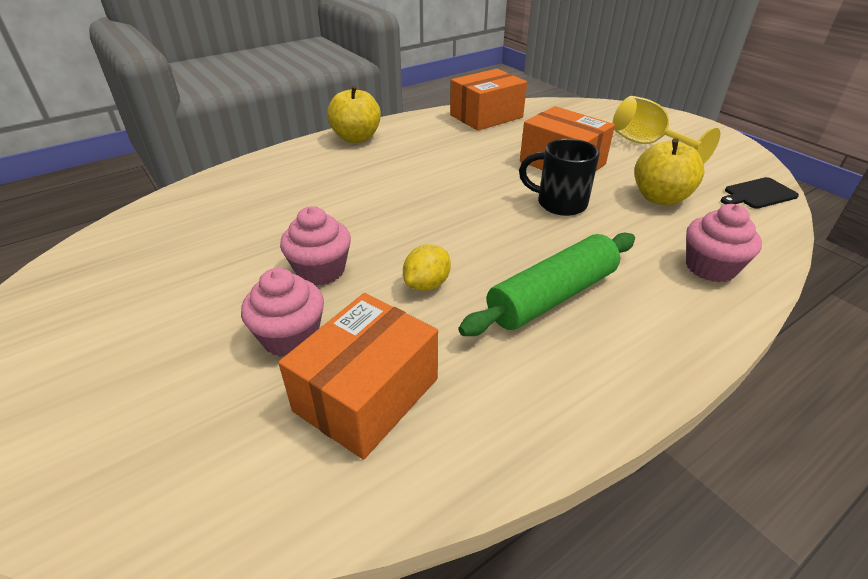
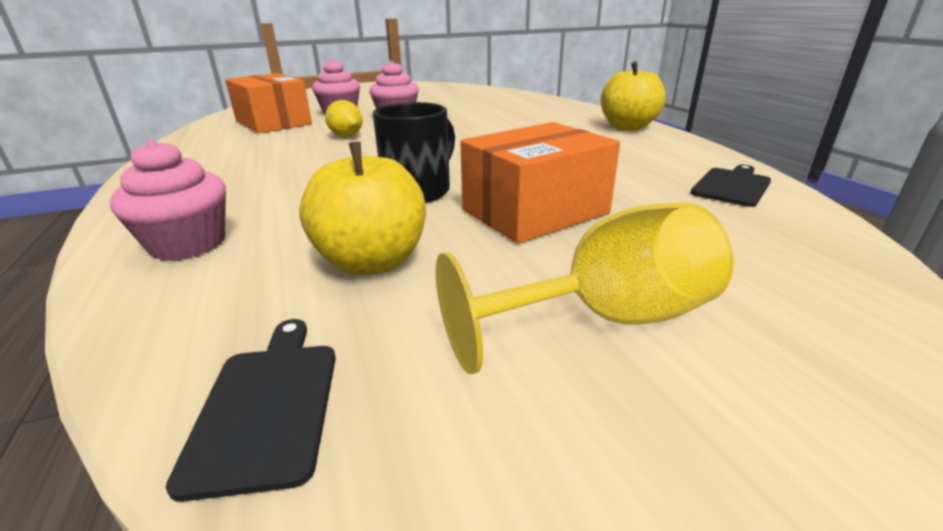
camera: 105 degrees right, 10 degrees down
orange box [450,69,527,131] -> black cutting board [691,165,771,207]
green rolling pin [458,232,635,336] -> none

